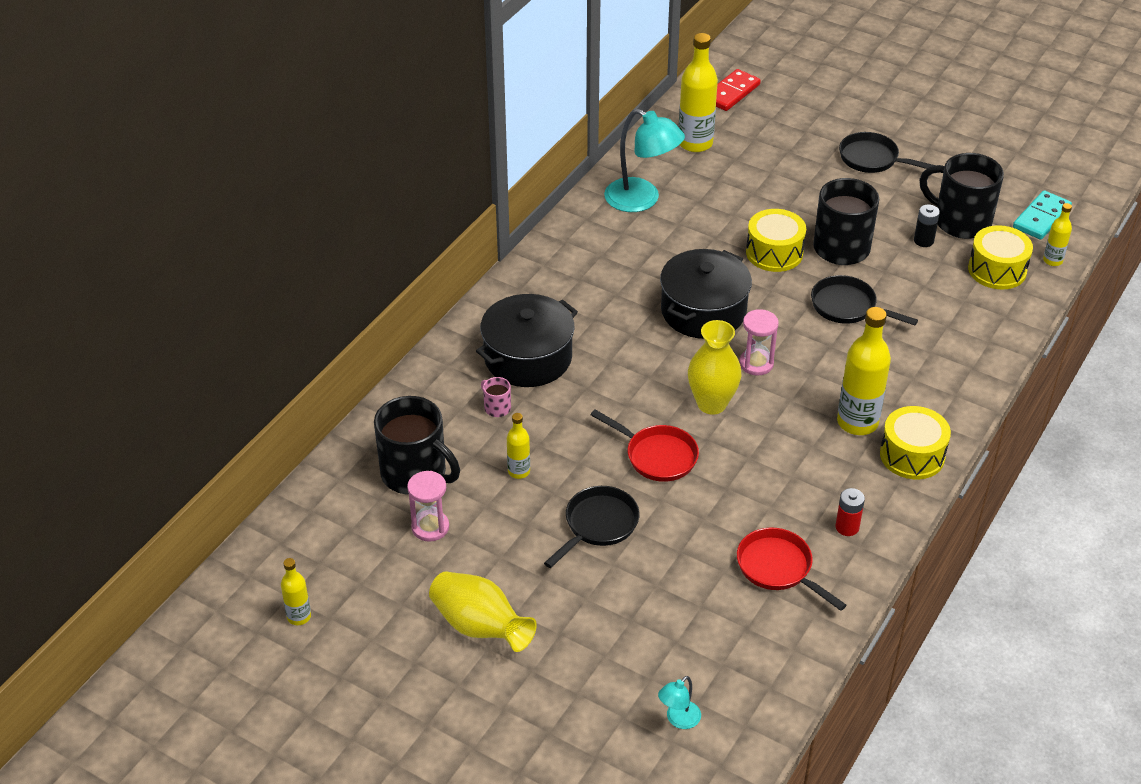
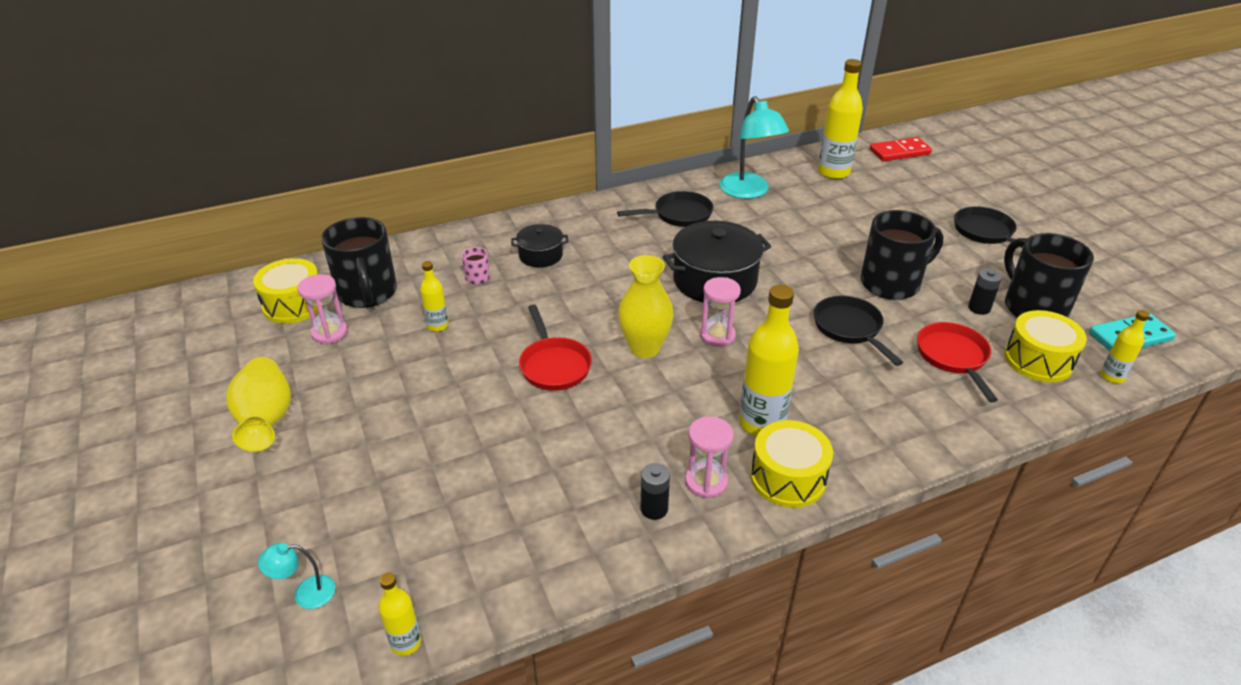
camera: 35 degrees right, 5 degrees down
yellow bottle [281,558,311,625] -> yellow bottle moved to [379,573,422,656]
black pot [476,294,578,387] -> black pot [511,224,568,267], size x0.55
black pan [544,486,640,568] -> black pan moved to [617,191,713,227]
red pan [737,527,847,611] -> red pan moved to [917,322,998,403]
yellow drum [746,209,806,272] -> yellow drum moved to [253,258,318,323]
red battery [835,488,865,536] -> black battery [641,463,670,520]
none -> pink hourglass [685,416,734,498]

